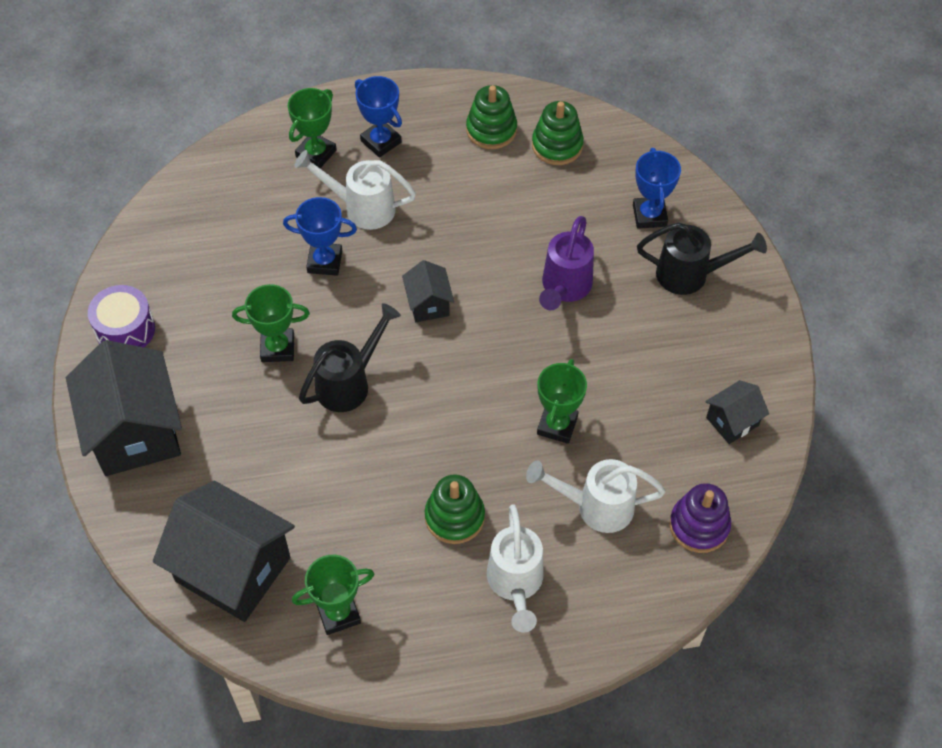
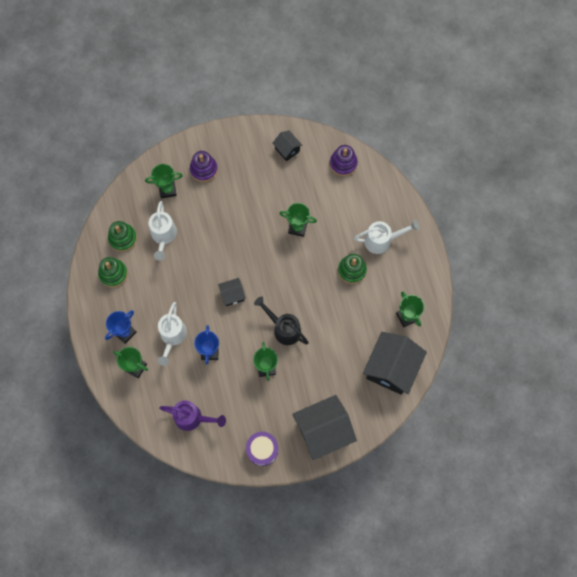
camera: 95 degrees left, 15 degrees up
white watering can [526,459,666,533] -> white watering can moved to [149,201,177,260]
purple watering can [539,216,594,310] -> purple watering can moved to [159,400,226,431]
blue trophy [633,148,681,229] -> green trophy [145,164,183,198]
black watering can [637,222,767,295] -> purple stacking toy [190,151,218,182]

